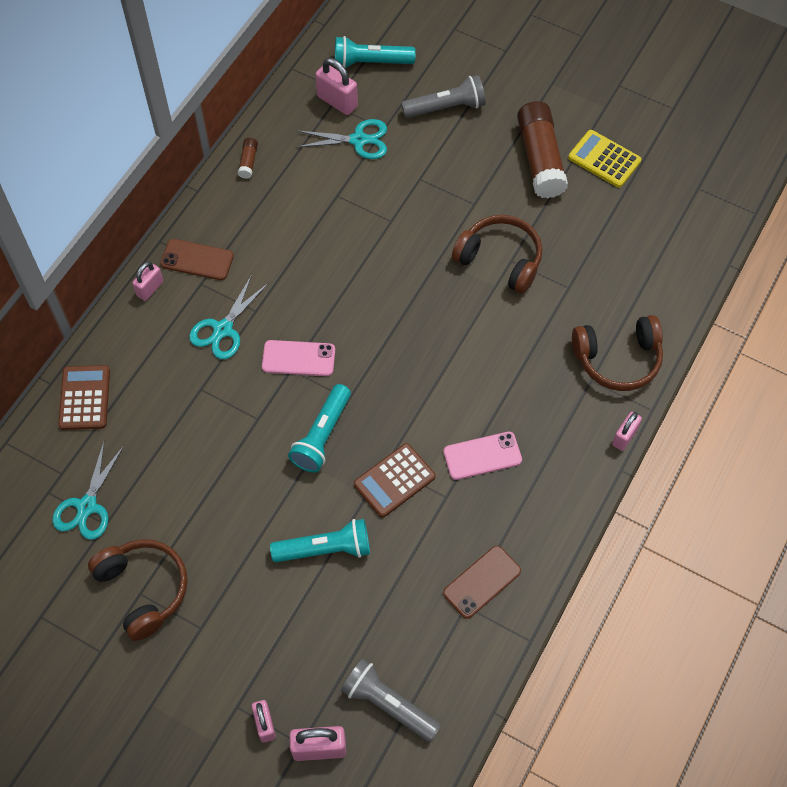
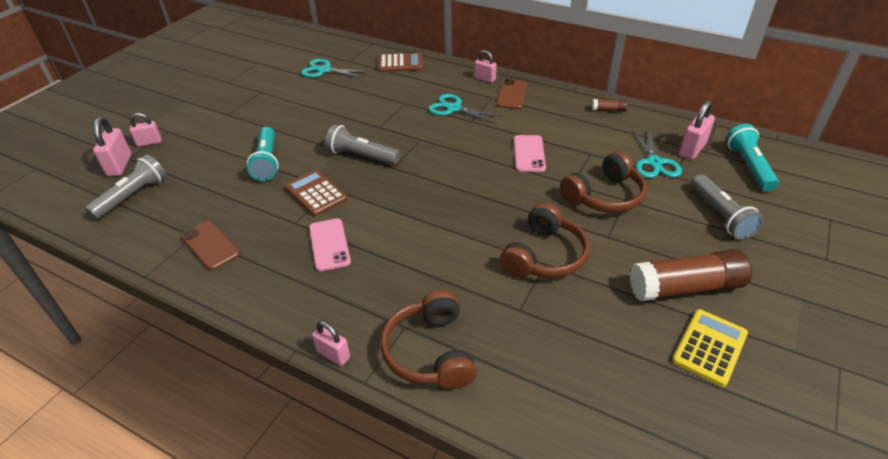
camera: 90 degrees right, 20 degrees down
brown headphones [88,539,188,641] -> brown headphones moved to [560,151,647,213]
pink phone [262,340,335,376] -> pink phone moved to [514,135,546,172]
turquoise flashlight [288,384,351,473] -> grey flashlight [325,124,400,165]

